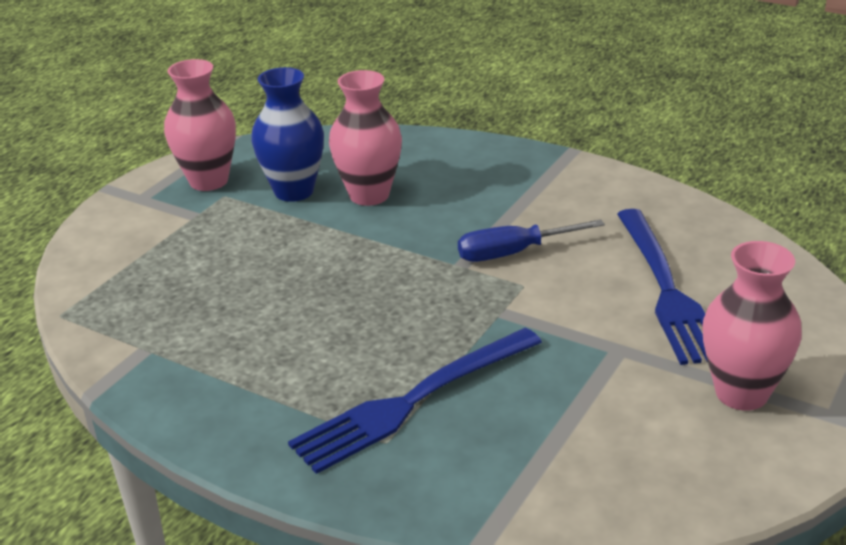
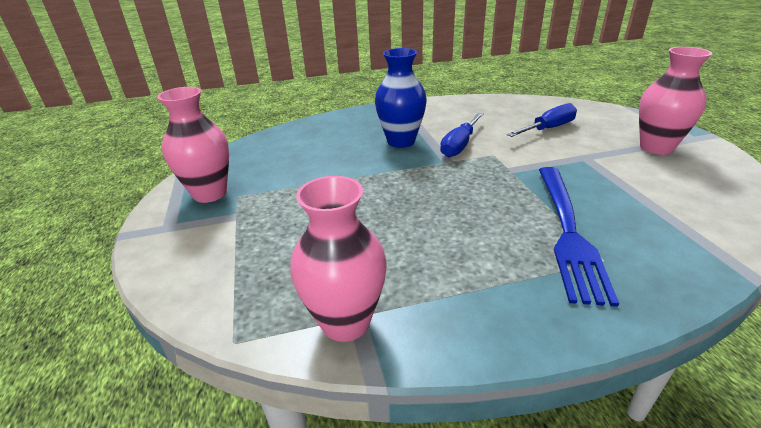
camera: 45 degrees left, 0 degrees up
blue vase [251,67,324,202] -> blue vase moved to [375,48,427,148]
pink vase [329,70,402,206] -> pink vase moved to [290,176,387,342]
blue fork [617,209,708,365] -> blue screwdriver [507,103,577,137]

